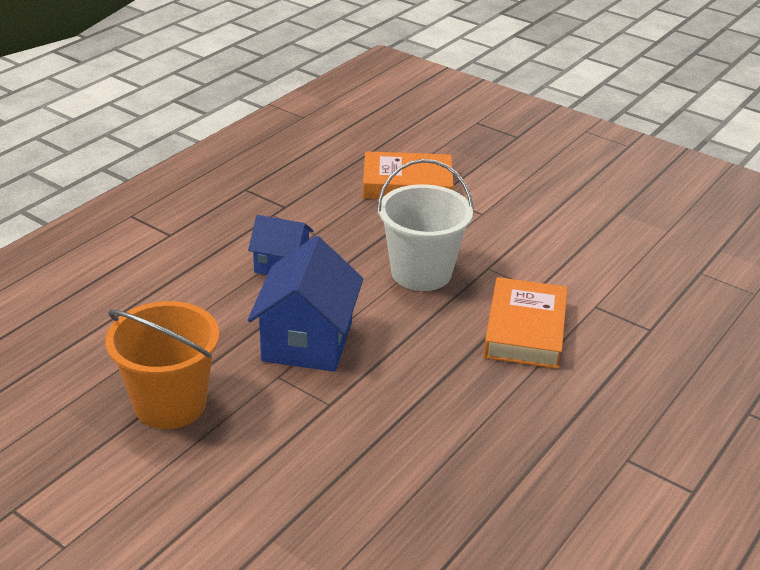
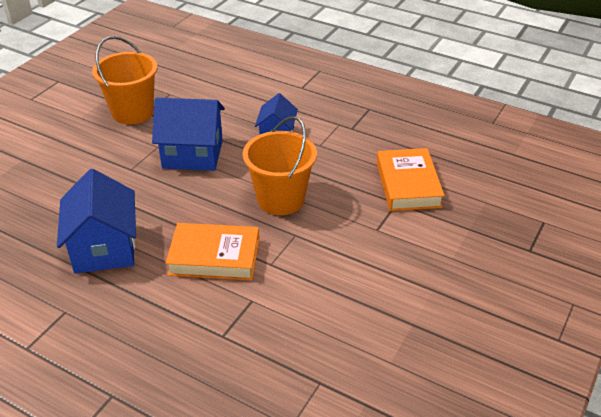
camera: 85 degrees right, 5 degrees up
white bucket [377,159,474,291] -> orange bucket [243,116,317,215]
none -> blue house [57,169,136,273]

